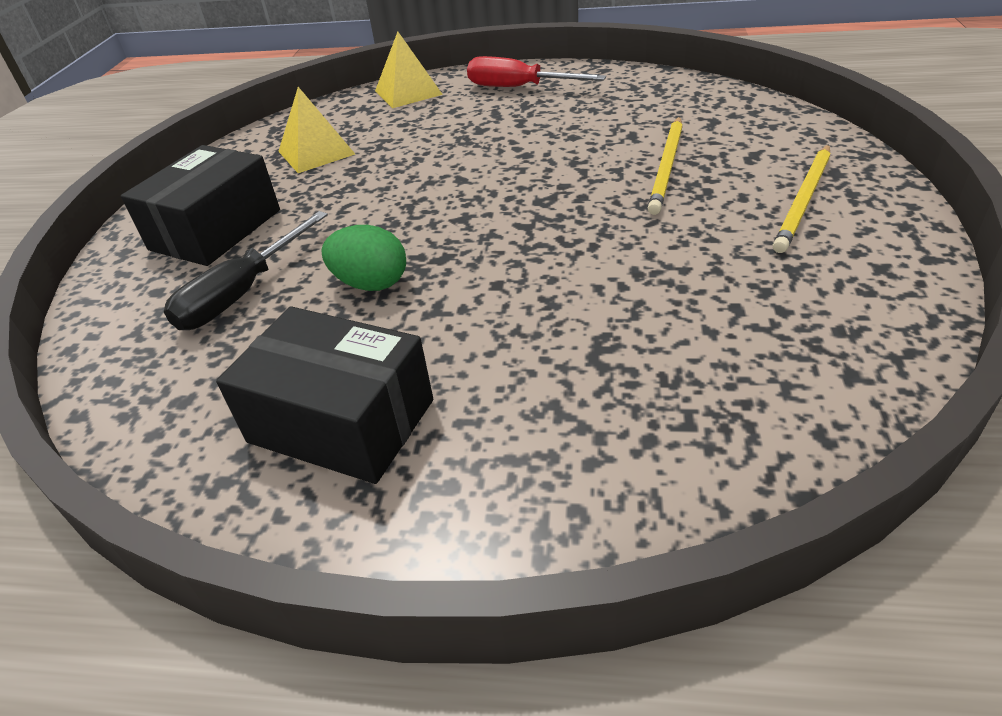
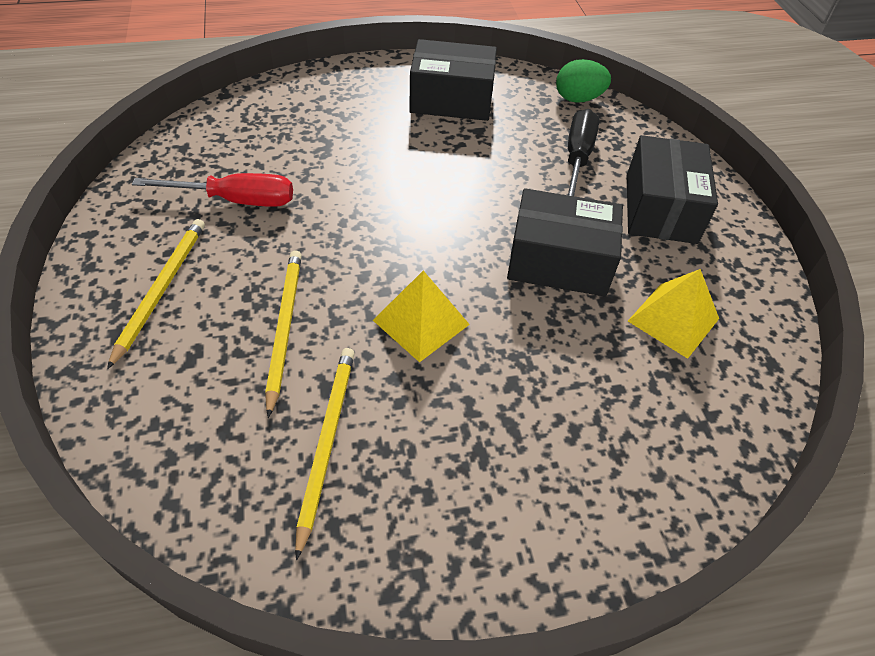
camera: 155 degrees right, 10 degrees up
green egg [322,225,406,291] -> green egg moved to [556,59,611,103]
yellow pyramid [375,32,443,108] -> yellow pyramid moved to [373,271,470,362]
red screwdriver [467,56,606,87] -> red screwdriver moved to [132,173,293,207]
none -> yellow pencil [295,348,355,560]
none -> black box [507,188,623,296]

